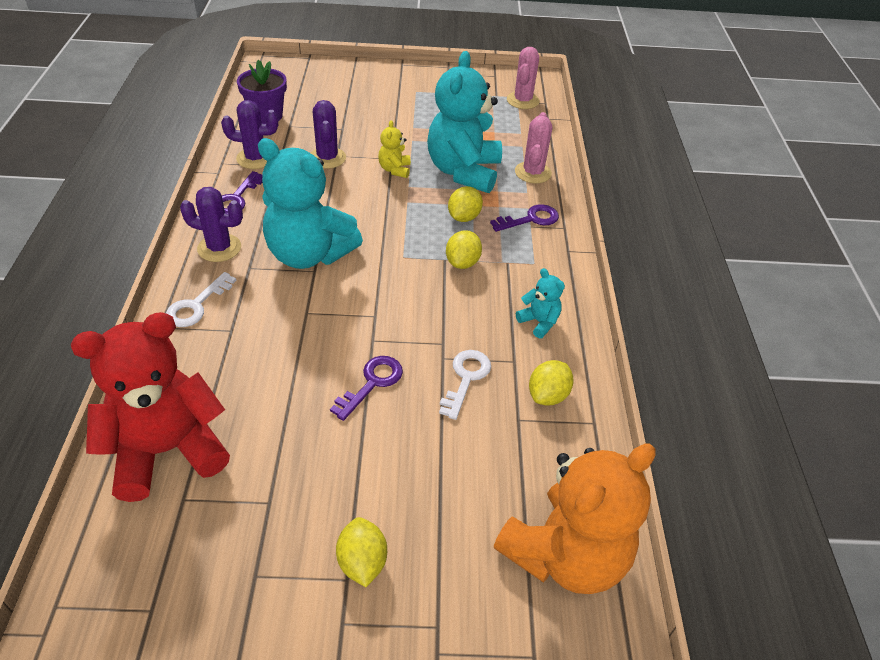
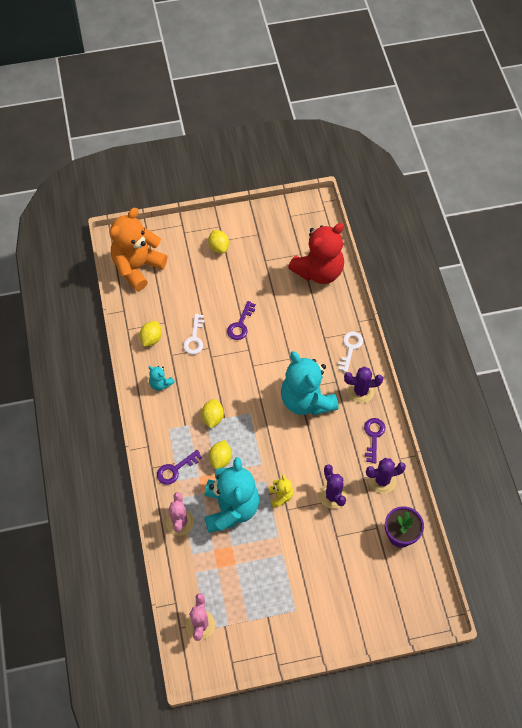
camera: 170 degrees right, 15 degrees up
turquoise teddy bear [258,138,363,269] -> turquoise teddy bear turned 135 degrees counterclockwise [281,351,339,415]

